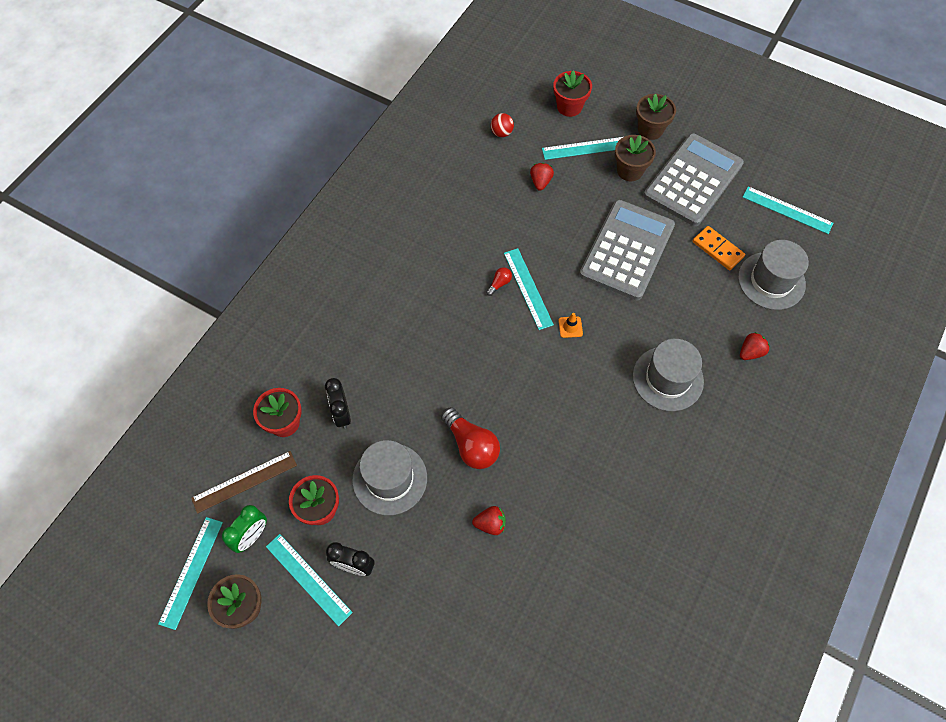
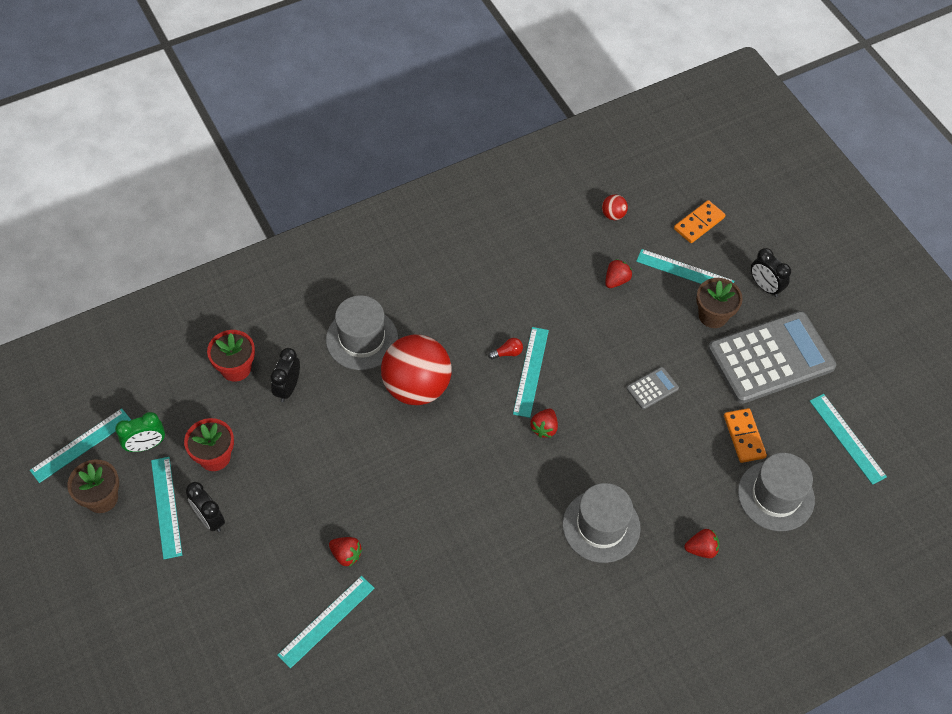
camera: 30 degrees right, 5 degrees down
brown ruler [191,451,297,514] -> none
grey hat [352,440,427,515] -> grey hat moved to [326,295,398,370]
red light bulb [441,407,500,469] -> none
red flower pot [553,70,592,117] -> orange domino [674,200,725,243]
orange traffic cone [558,313,583,338] -> red strawberry [531,408,558,438]
grey calculator [579,200,675,301] -> grey calculator [626,367,679,409], size x0.41
brown flower pot [636,94,676,140] -> black clock [751,248,791,297]
none -> turquoise ruler [277,576,375,668]
none -> red ball [381,335,452,405]

